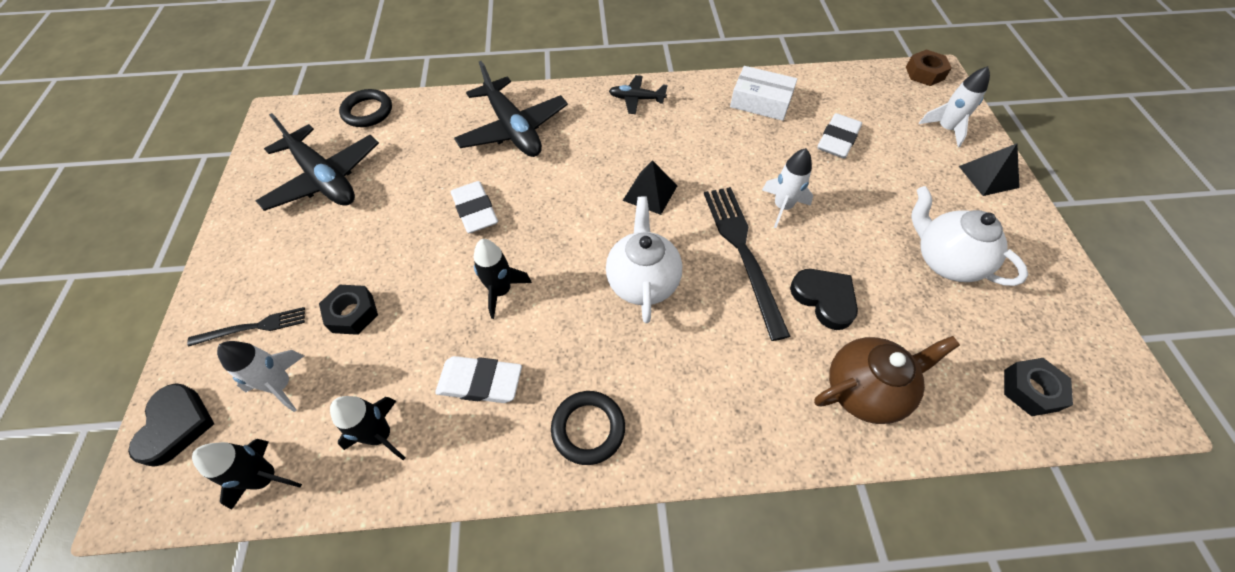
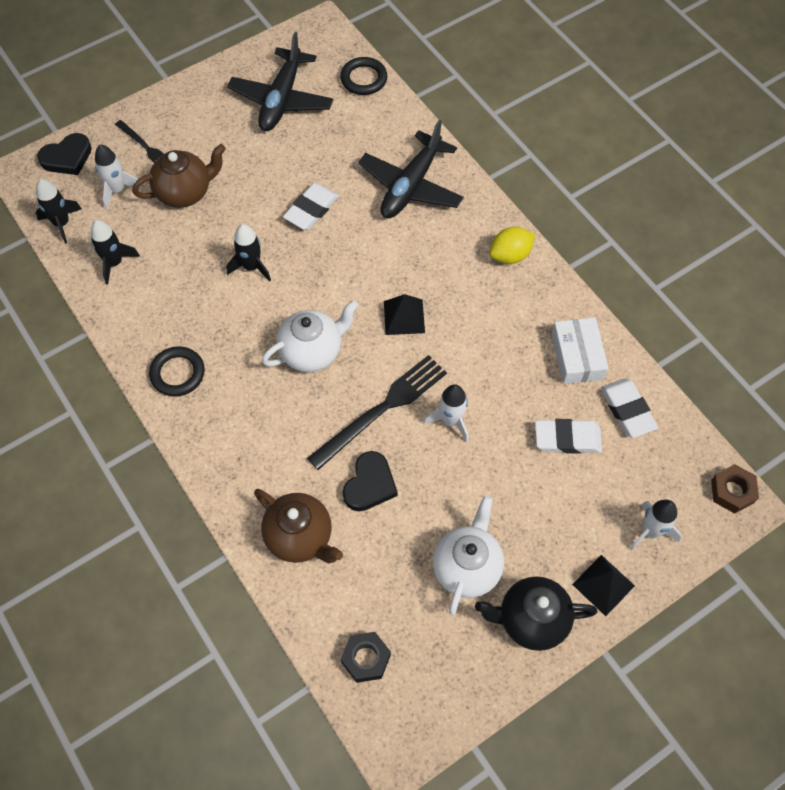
camera: 60 degrees right, 5 degrees up
black nut [319,285,378,335] -> brown teapot [132,144,226,208]
white eraser [435,356,522,403] -> white eraser moved to [601,378,658,438]
black plane [609,75,667,114] -> yellow lemon [490,227,535,264]
none -> black teapot [475,577,597,651]

